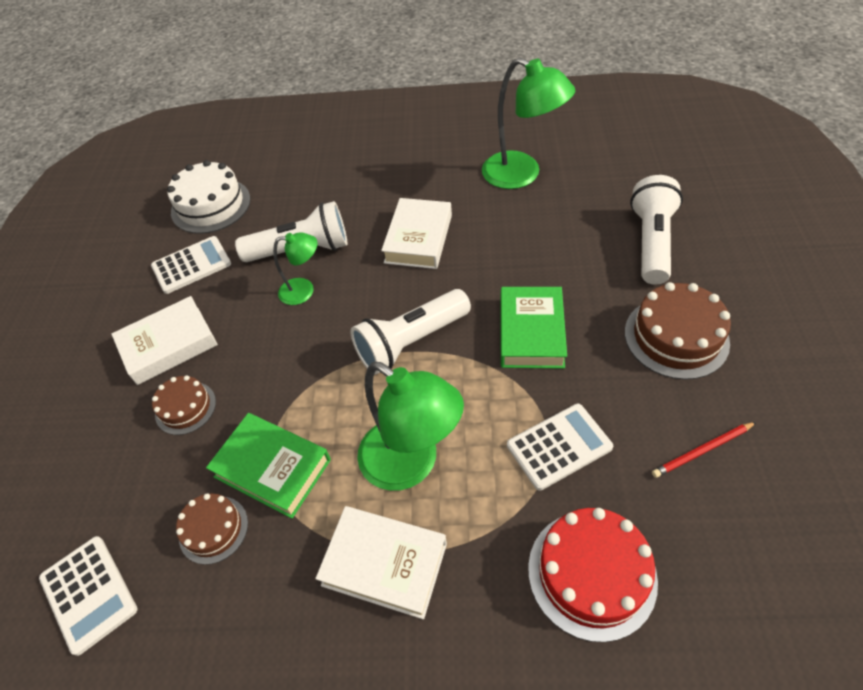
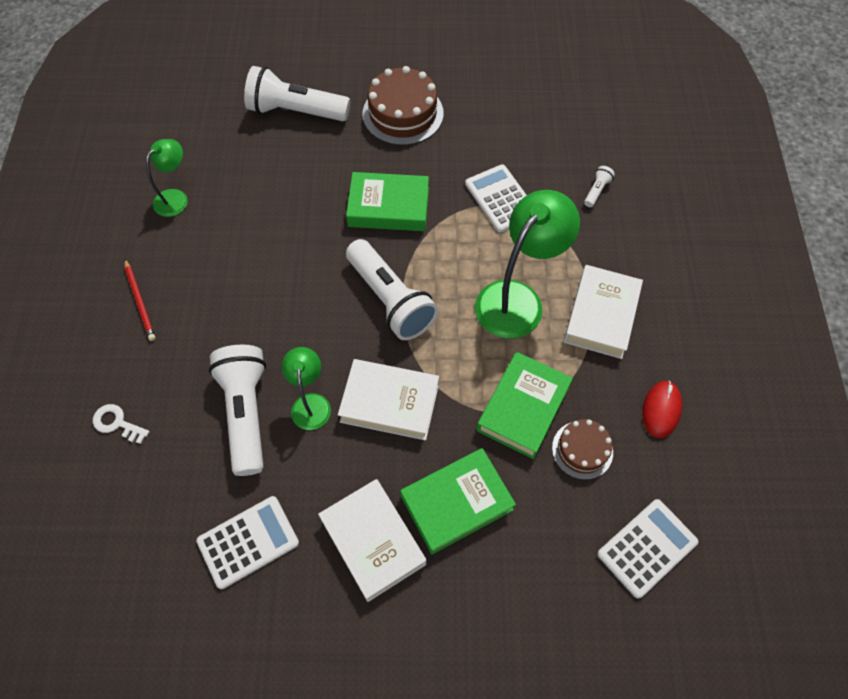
camera: 95 degrees left, 10 degrees up
white calculator [151,236,231,294] -> white calculator turned 90 degrees clockwise [197,496,299,589]
brown cake [152,375,216,435] -> green book [401,448,516,554]
white cake [167,160,251,234] -> none
white book [381,198,452,269] -> white book moved to [338,359,439,440]
green lamp [482,57,575,189] -> green lamp [146,139,188,217], size x0.55
red cake [528,508,658,642] -> white flashlight [584,166,615,207]
red pencil [652,422,756,478] -> red pencil moved to [124,259,155,341]
none -> white key [93,404,150,444]
none -> red mouse [642,381,682,438]

